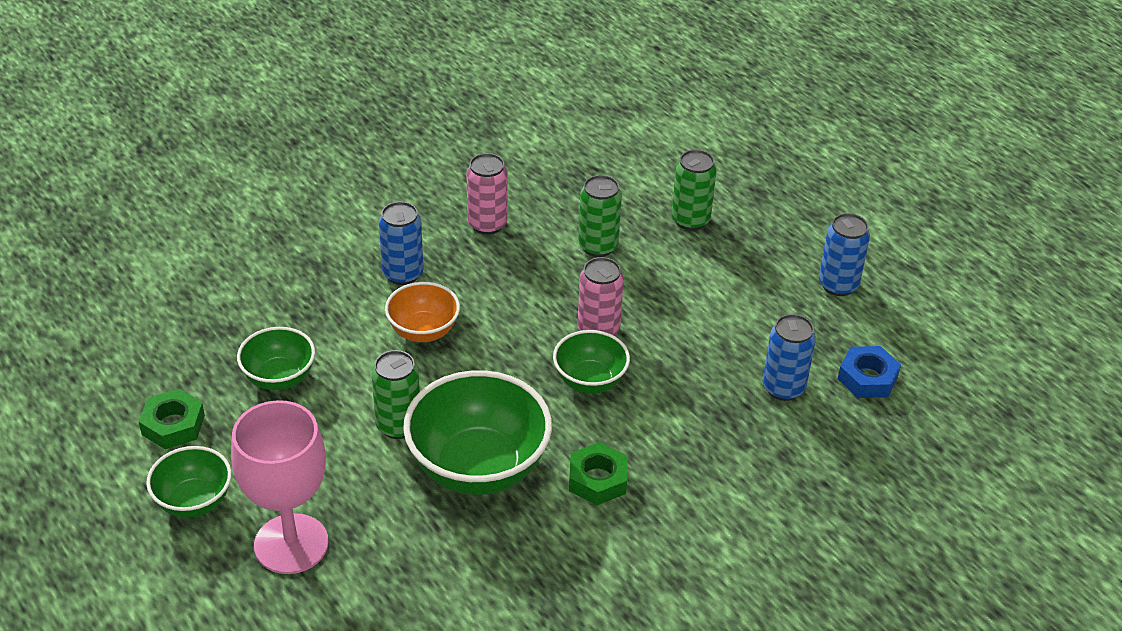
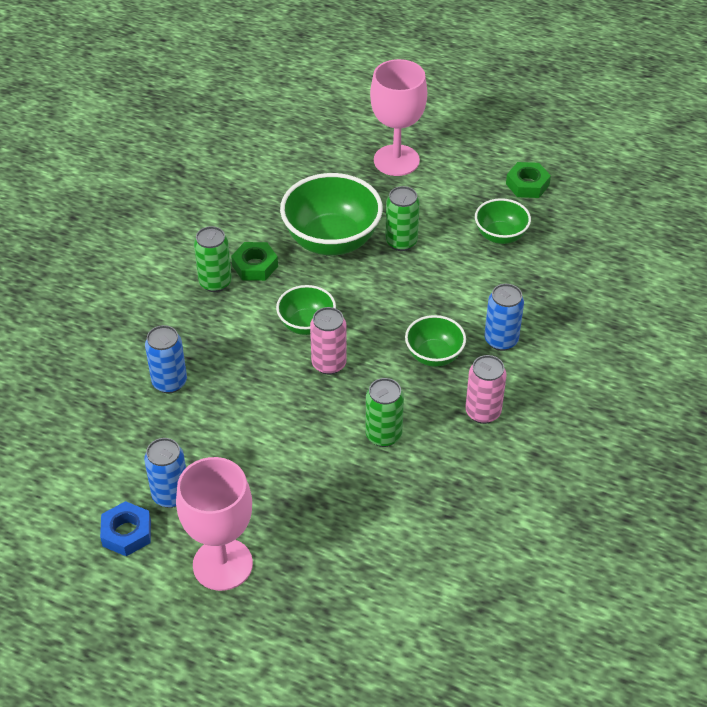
camera: 150 degrees right, 5 degrees up
green bowl [146,446,232,518] -> green bowl moved to [405,315,466,367]
orange bowl [385,282,460,342] -> none
green can [671,149,717,230] -> green can moved to [194,226,232,292]
blue nut [838,346,901,398] -> blue nut moved to [100,501,151,556]
none -> pink goblet [176,457,253,591]

